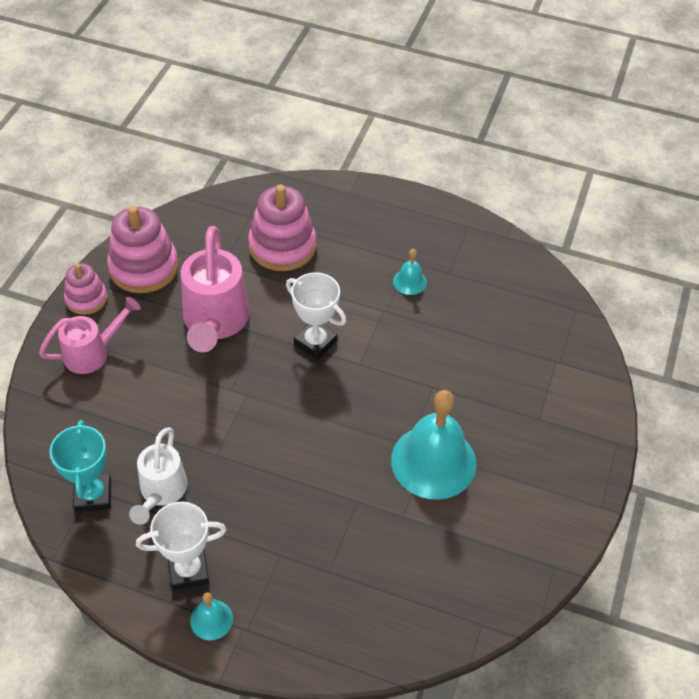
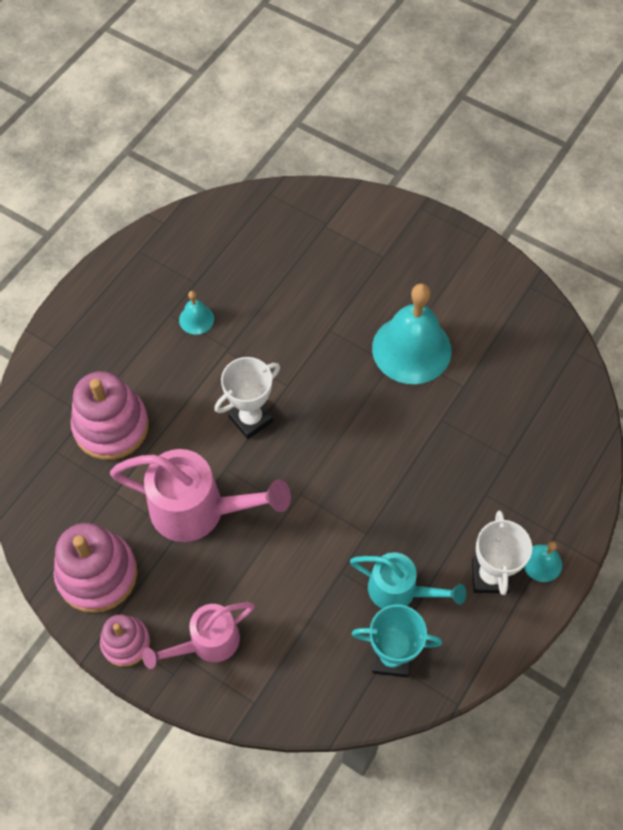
camera: 75 degrees left, 10 degrees up
pink watering can [39,297,141,374] -> pink watering can turned 105 degrees counterclockwise [142,602,255,669]
white watering can [129,427,188,525] -> turquoise watering can [350,552,466,609]

